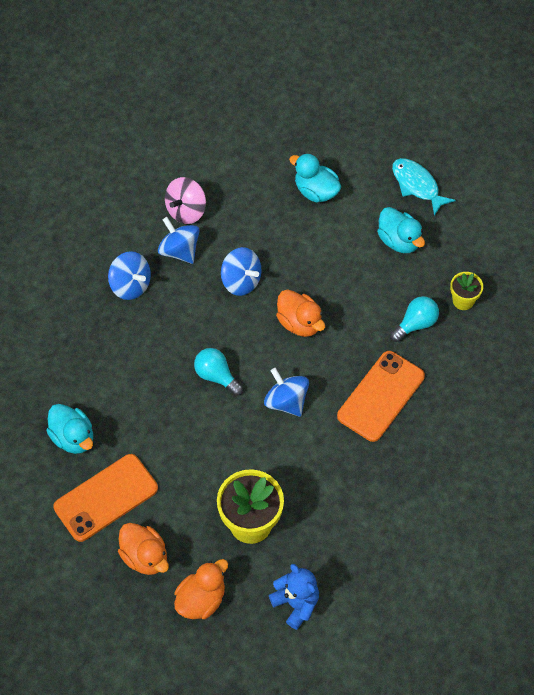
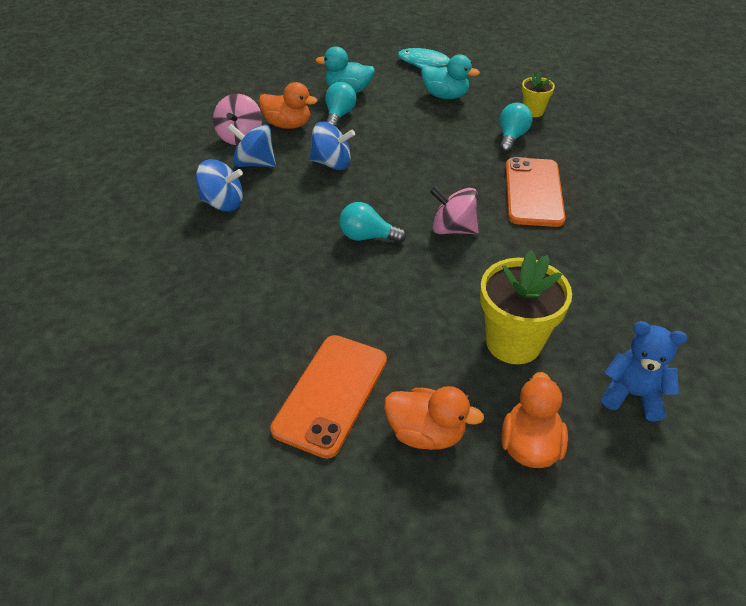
camera: 30 degrees left, 15 degrees down
turquoise duck [46,404,93,454] -> none
blue spinning top [264,368,309,417] -> pink spinning top [430,187,479,234]
orange duck [276,290,325,337] -> orange duck moved to [259,82,318,129]
none -> turquoise light bulb [325,82,356,128]

